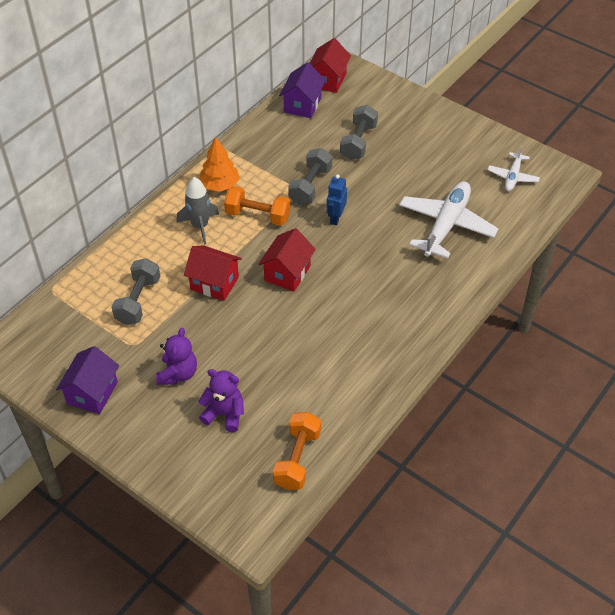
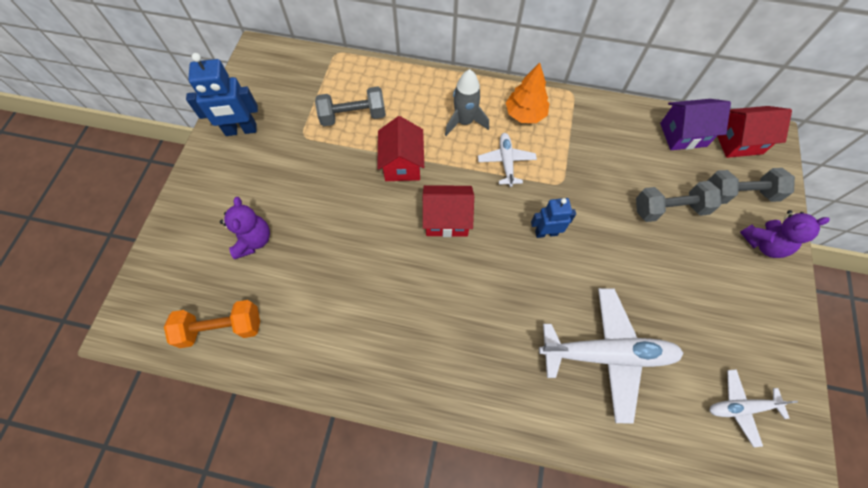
camera: 65 degrees right, 15 degrees up
purple house [56,346,119,414] -> blue robot [186,53,258,136]
purple teddy bear [156,328,197,385] -> purple teddy bear moved to [740,210,830,258]
orange dumbbell [224,186,291,226] -> white plane [478,133,537,187]
grey dumbbell [288,148,332,205] -> grey dumbbell moved to [707,168,795,204]

